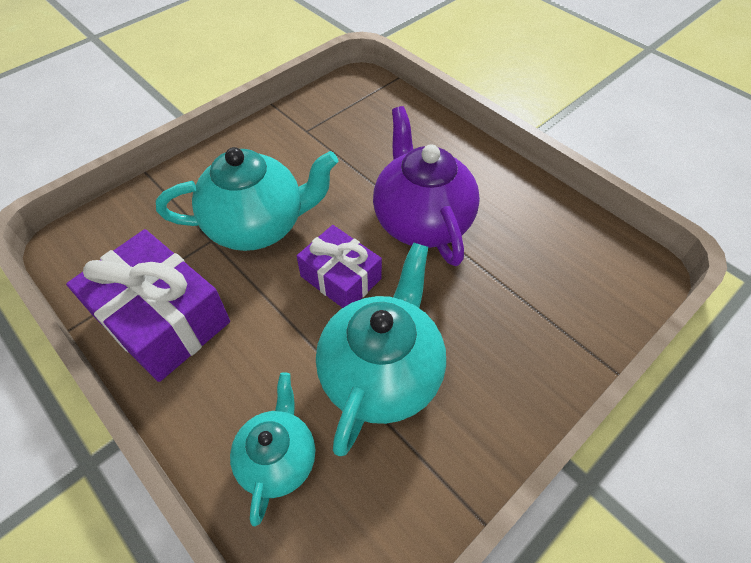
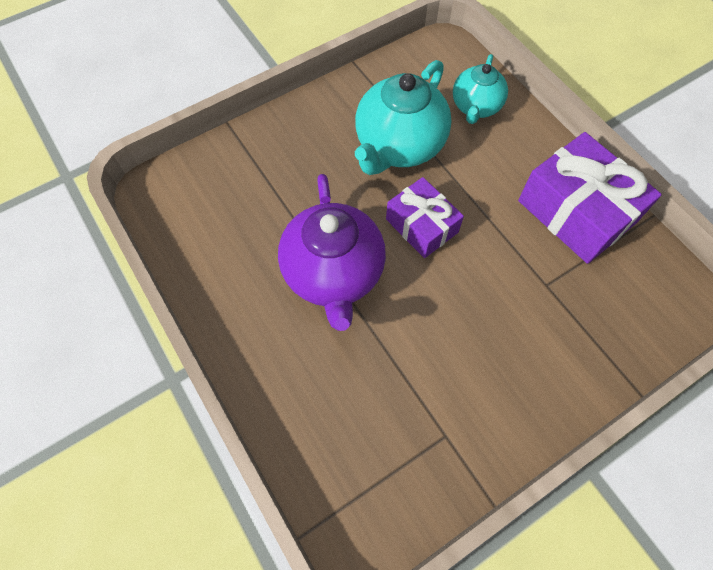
camera: 170 degrees left, 10 degrees up
turquoise teapot [156,147,339,251] -> none

